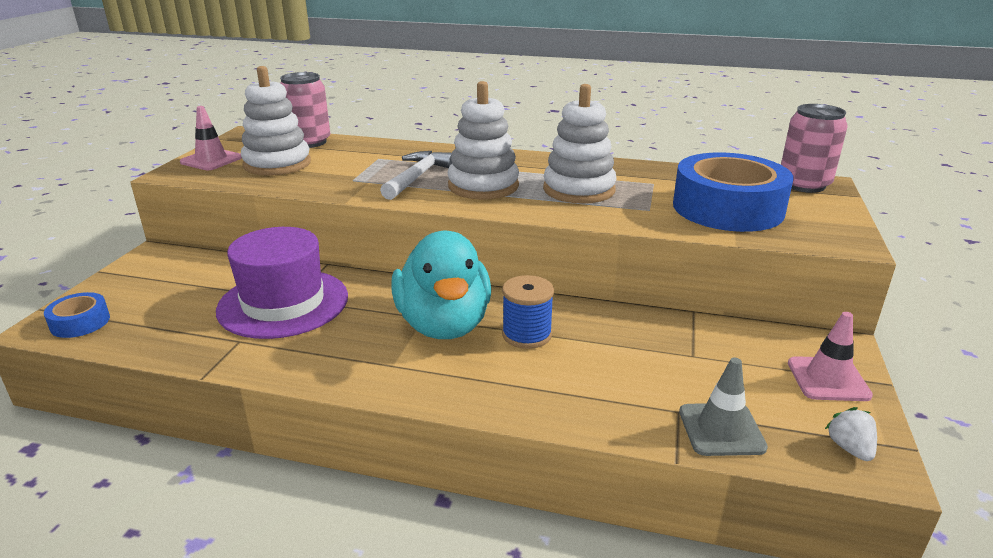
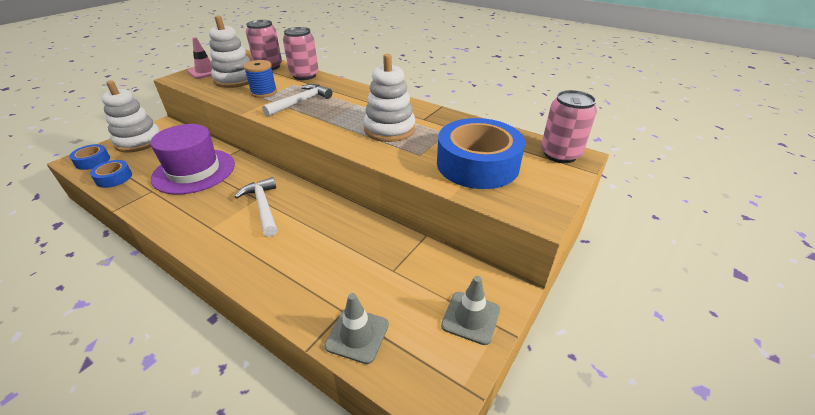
camera: 20 degrees right, 10 degrees up
turquoise duck [391,231,491,339] -> white hammer [235,177,277,237]
white stacking toy [448,81,519,199] -> white stacking toy moved to [102,80,160,152]
blue spool [502,275,554,349] -> blue spool moved to [244,60,277,98]
pink traffic cone [788,312,873,401] -> grey traffic cone [441,276,500,345]
white strawberry [825,407,877,461] -> none
none -> blue tape [90,160,132,188]
none -> pink can [283,27,319,80]

